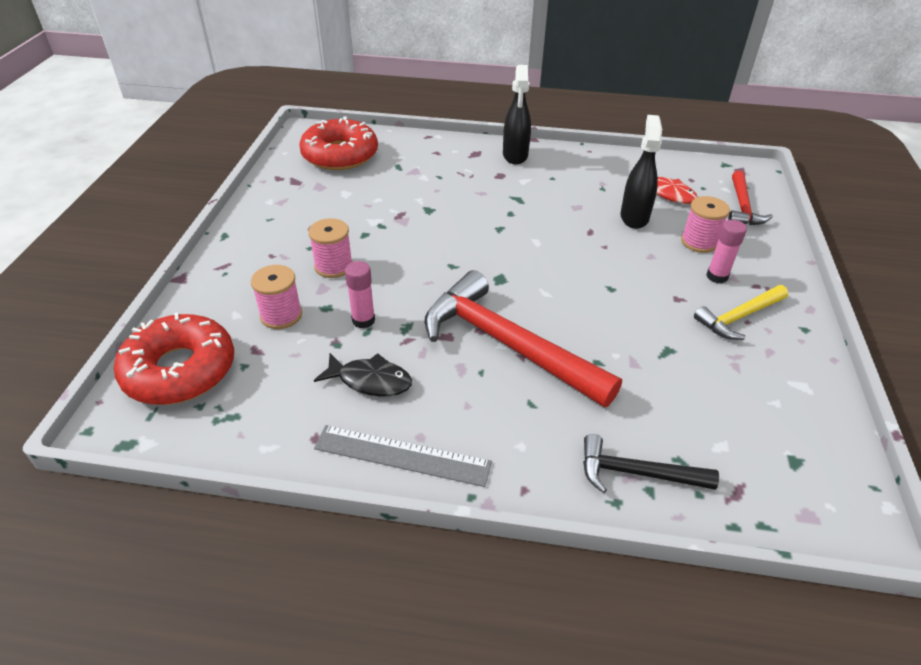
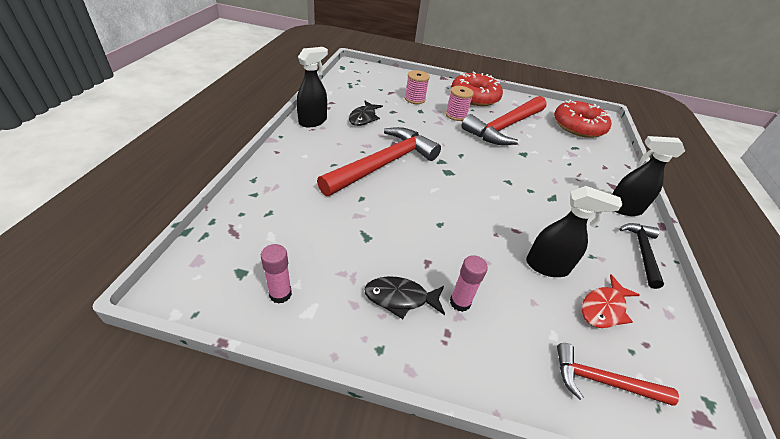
camera: 90 degrees right, 0 degrees up
red donut [114,312,234,405] -> red donut moved to [452,71,503,106]
grey ruler [314,425,492,487] -> black spray bottle [297,47,328,127]
pink glue stick [345,261,375,329] -> pink glue stick moved to [261,244,292,304]
black hammer [583,434,719,493] -> black hammer moved to [619,223,664,289]
pink spool [681,196,730,253] -> none
yellow hammer [694,285,788,340] -> black fish [364,276,445,319]
none -> red hammer [461,96,547,145]

